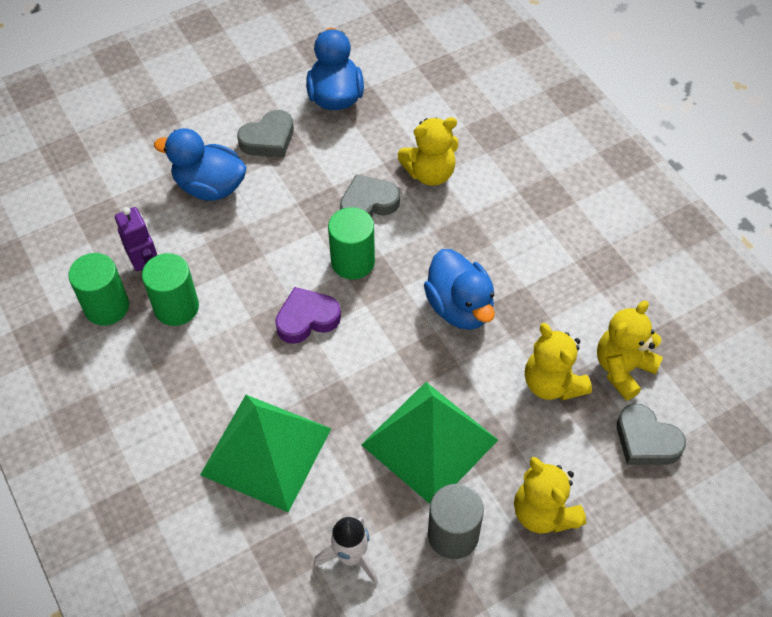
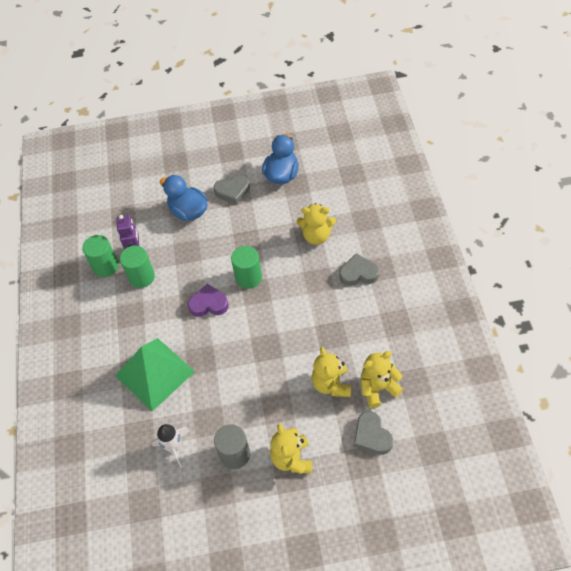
camera: 25 degrees right, 0 degrees up
grey heart [340,174,400,218] -> grey heart moved to [339,253,379,286]
green pyramid [361,382,498,504] -> none
blue duck [424,249,495,330] -> none

